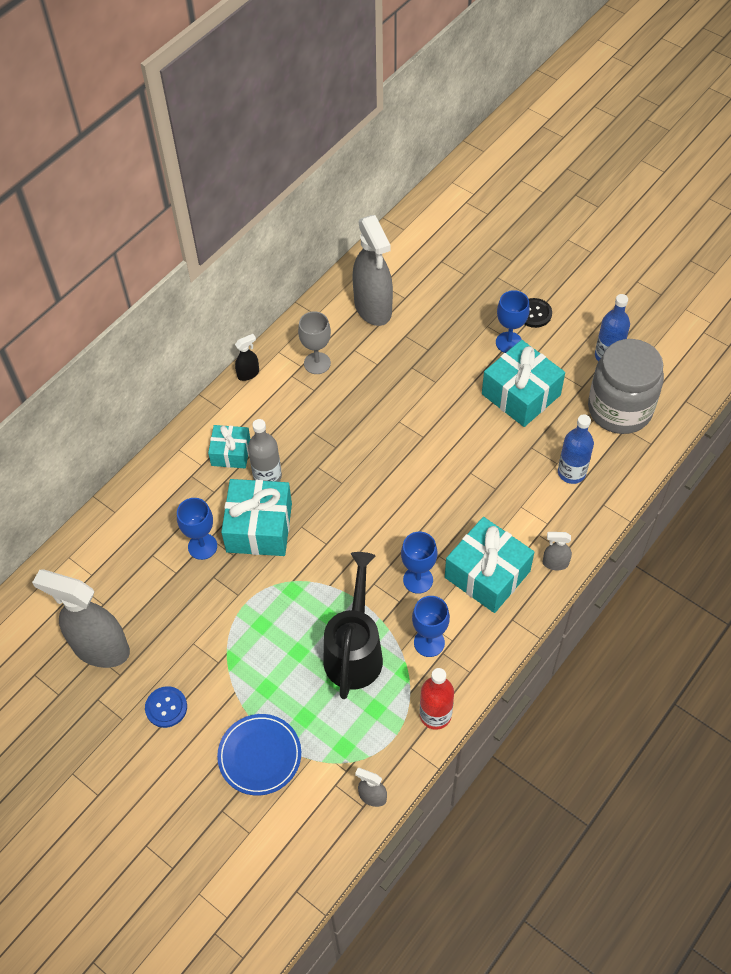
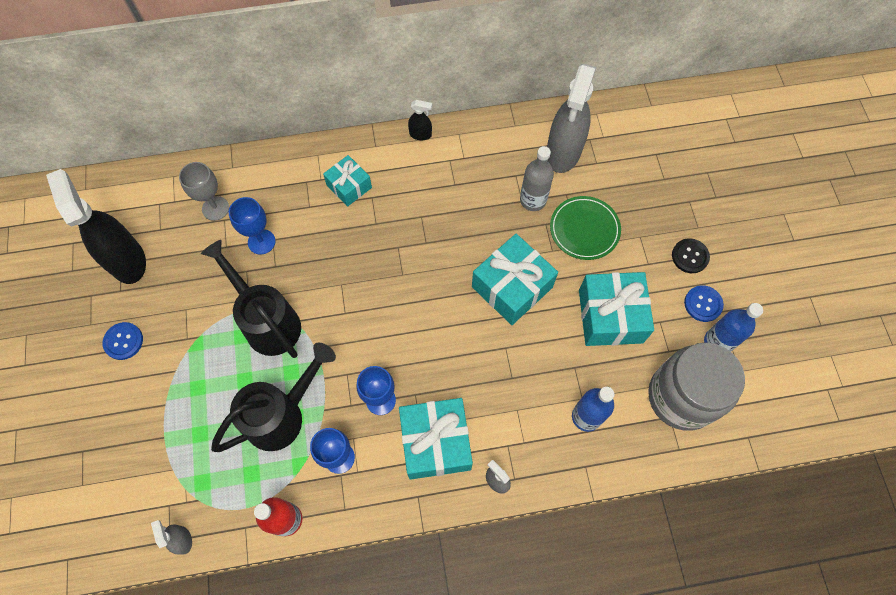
camera: 40 degrees right, 10 degrees up
grey spray bottle [32,569,130,668] -> black spray bottle [46,169,146,284]
blue plate [217,714,301,796] -> none
turquoise gift [221,479,292,556] -> turquoise gift moved to [472,234,558,325]
grey bottle [248,419,282,482] -> grey bottle moved to [520,146,554,211]
grey goblet [298,311,331,374] -> grey goblet moved to [179,162,229,221]
blue goblet [496,290,530,353] -> none
none -> black watering can [201,240,301,358]
none -> green plate [550,196,621,260]
none -> blue button [684,285,724,322]

